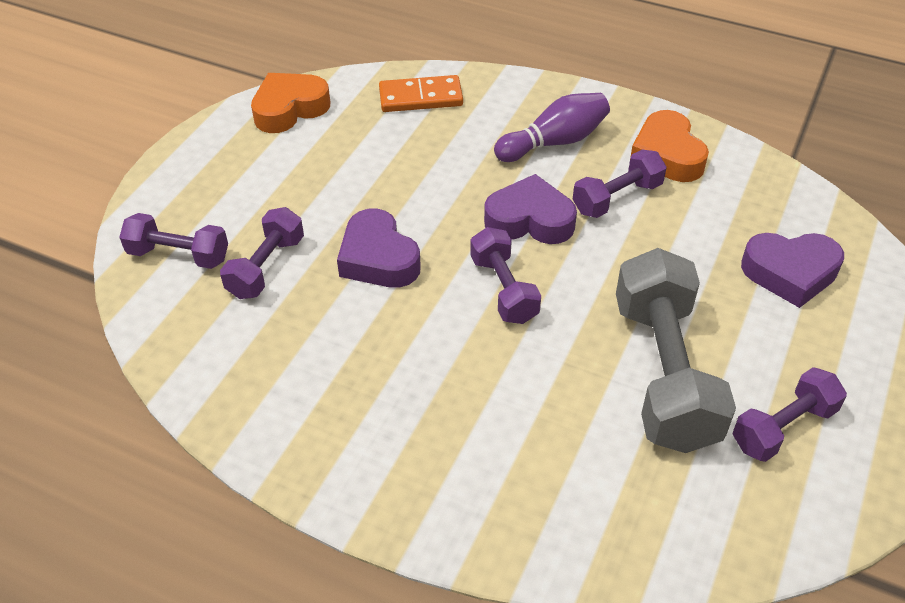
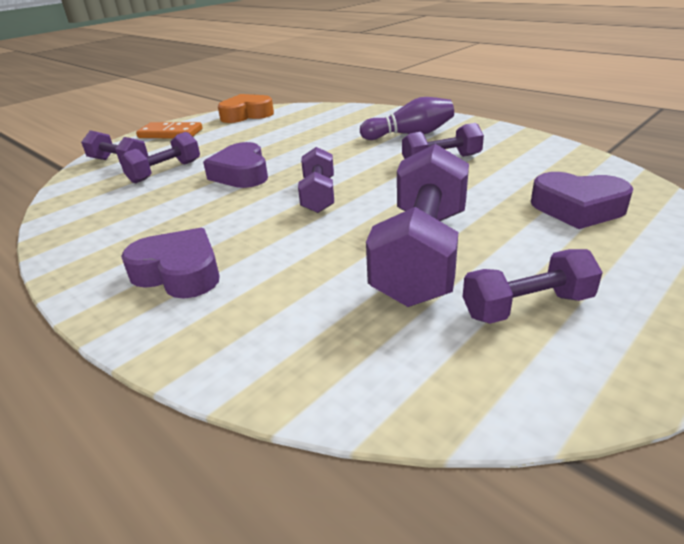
camera: 20 degrees right, 15 degrees down
orange domino [379,75,463,112] -> orange domino moved to [136,122,202,138]
purple heart [484,174,577,244] -> purple heart moved to [121,228,220,299]
grey dumbbell [616,248,736,453] -> purple dumbbell [366,144,469,307]
orange heart [630,110,709,182] -> none

